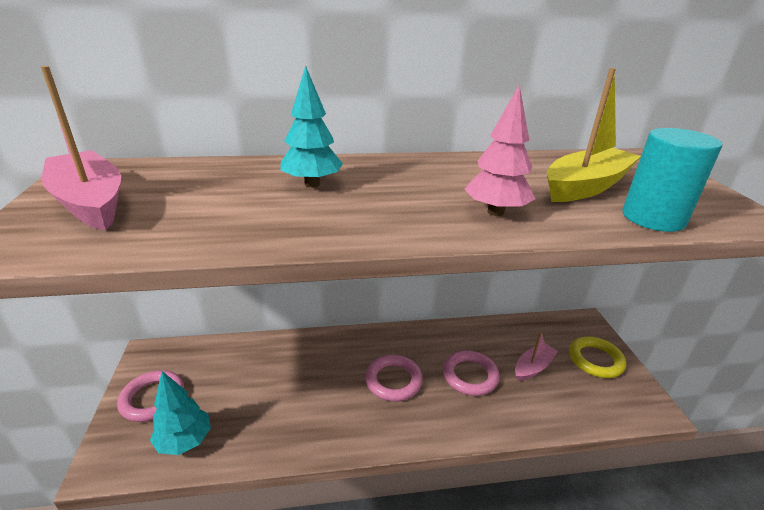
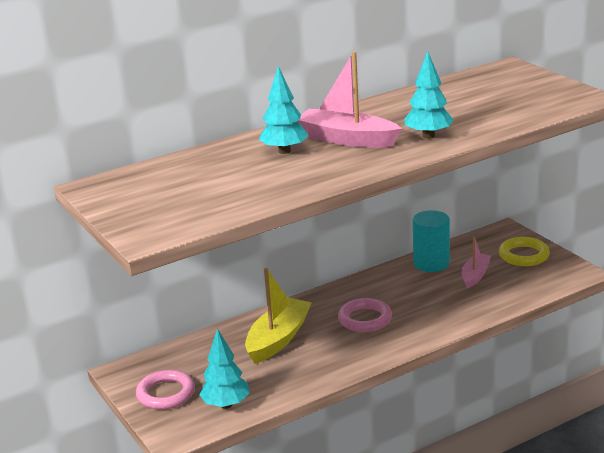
camera: 20 degrees left, 5 degrees down
pink boat [41,66,121,230] -> pink boat moved to [297,51,402,148]
pink ring [443,350,500,396] -> none
pink tree [464,84,535,216] -> turquoise tree [404,51,454,139]
yellow boat [547,68,641,202] -> yellow boat moved to [245,268,311,364]
turquoise cylinder [623,128,722,232] -> turquoise cylinder moved to [413,210,450,272]

